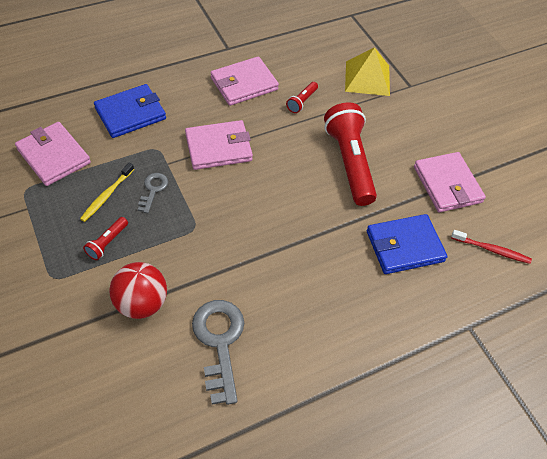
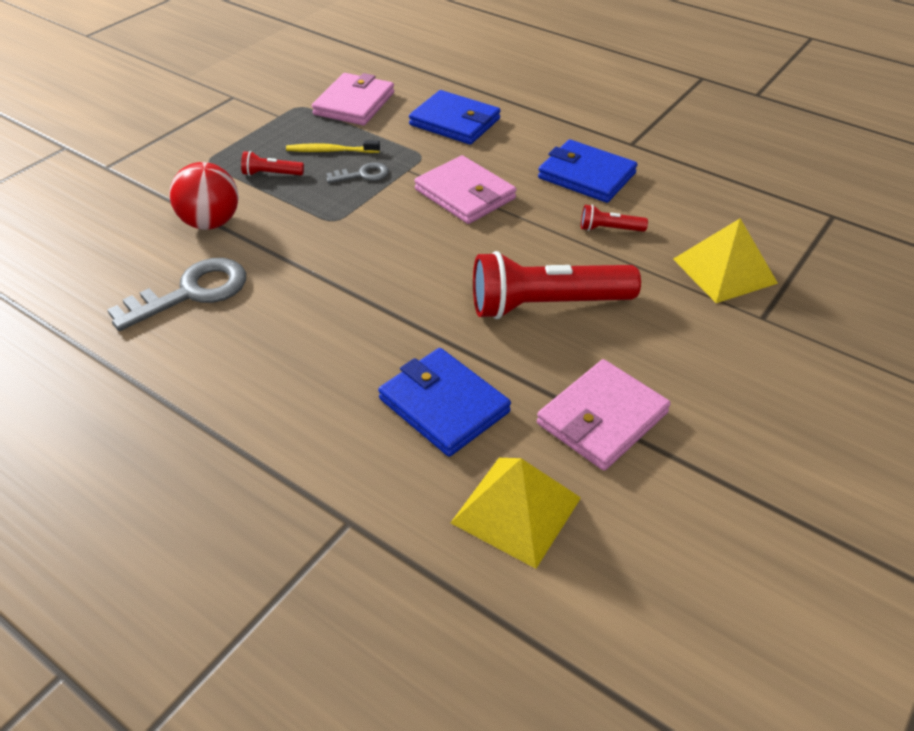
camera: 65 degrees right, 10 degrees down
pink wallet [210,56,279,106] -> blue wallet [538,139,637,203]
red flashlight [324,102,377,206] -> red flashlight turned 150 degrees counterclockwise [473,251,641,319]
red toothbrush [451,230,532,264] -> yellow pyramid [451,458,581,569]

